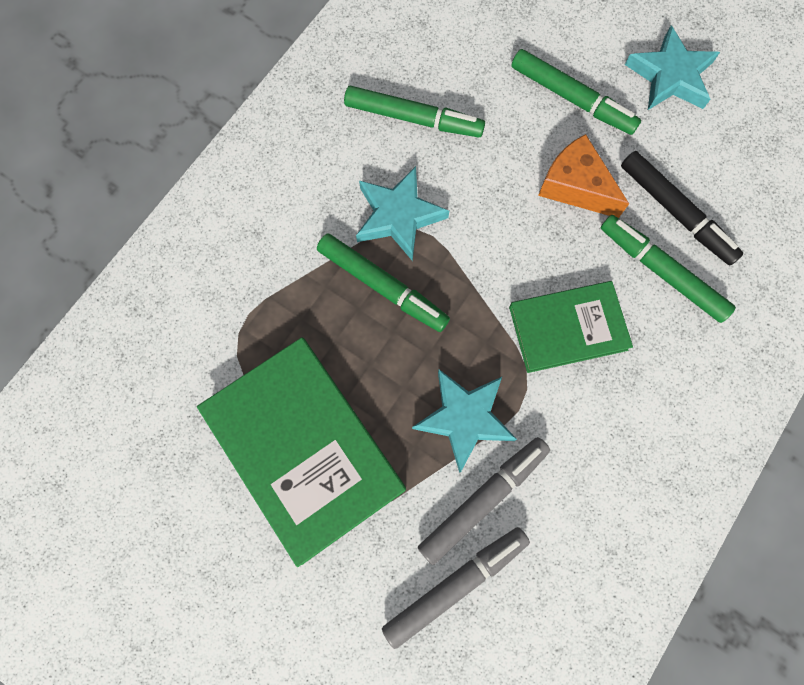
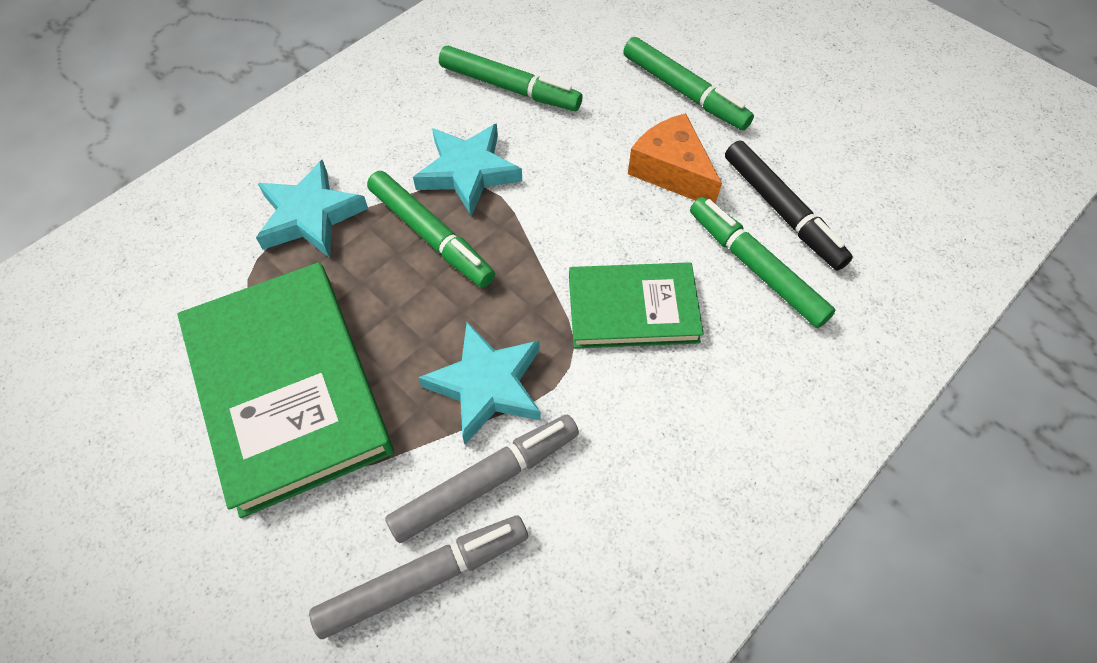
camera: 10 degrees right, 15 degrees down
turquoise star [625,26,720,110] -> turquoise star moved to [256,160,368,258]

